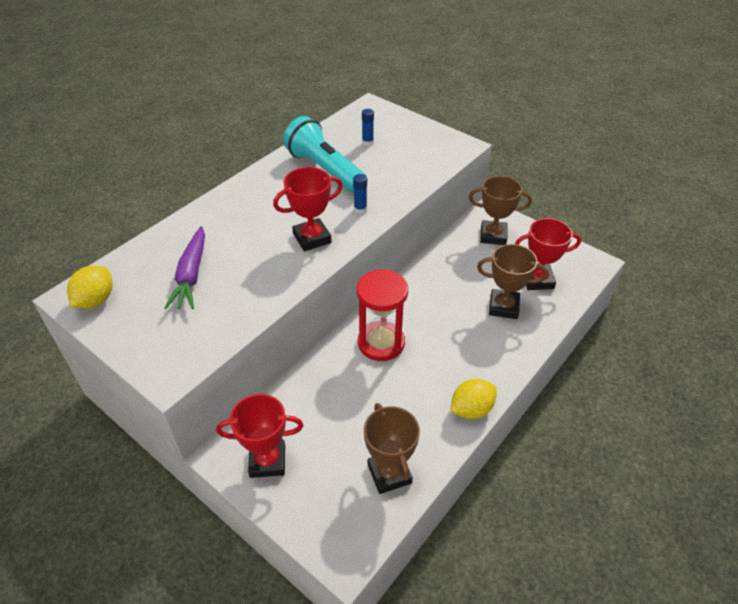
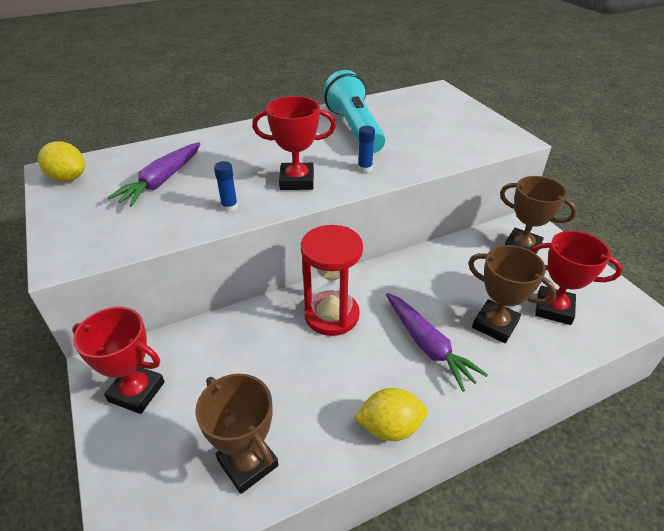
camera: 25 degrees right, 5 degrees down
yellow lemon [67,266,113,308] -> yellow lemon turned 75 degrees clockwise [38,141,85,182]
blue glue stick [362,109,374,146] -> blue glue stick moved to [214,161,238,212]
brown trophy [364,403,420,494] -> brown trophy turned 45 degrees counterclockwise [195,374,279,494]
none -> purple carrot [386,293,488,391]

